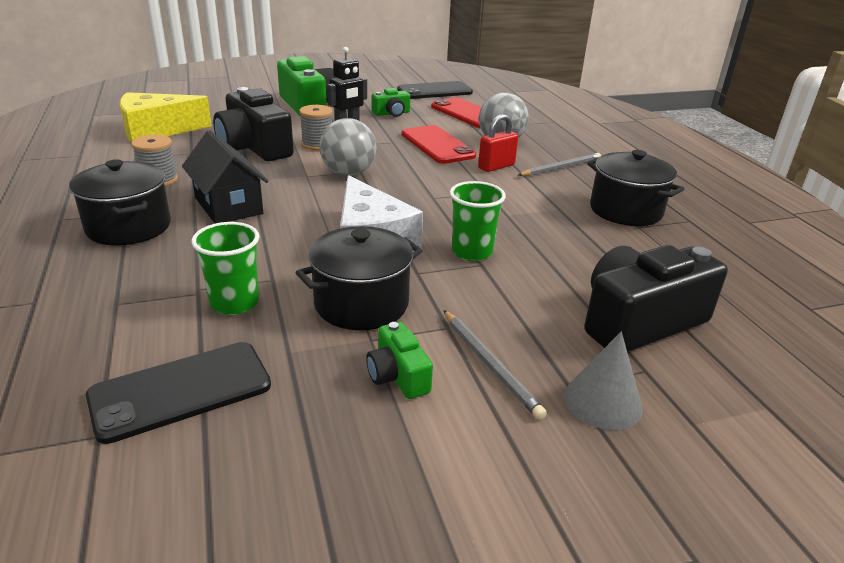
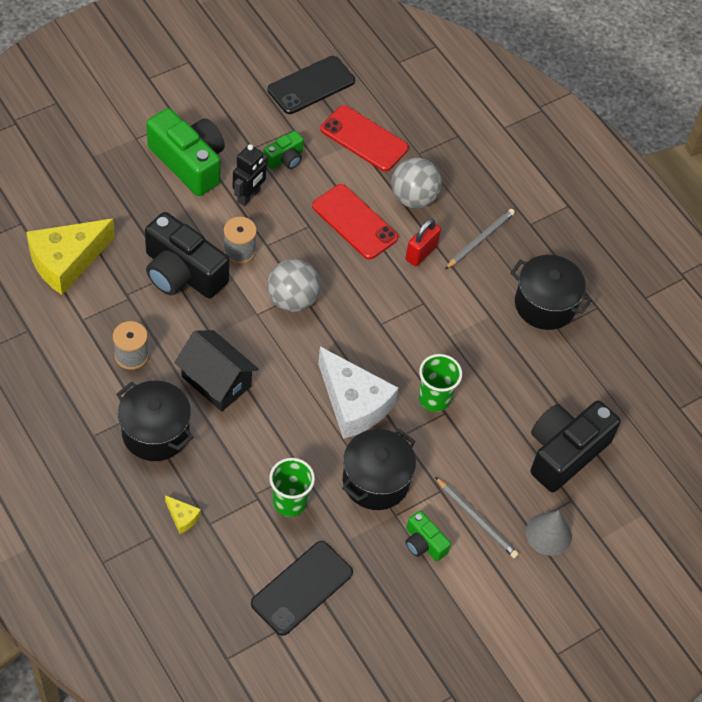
camera: 20 degrees left, 25 degrees up
none -> yellow cheese [165,495,201,534]

